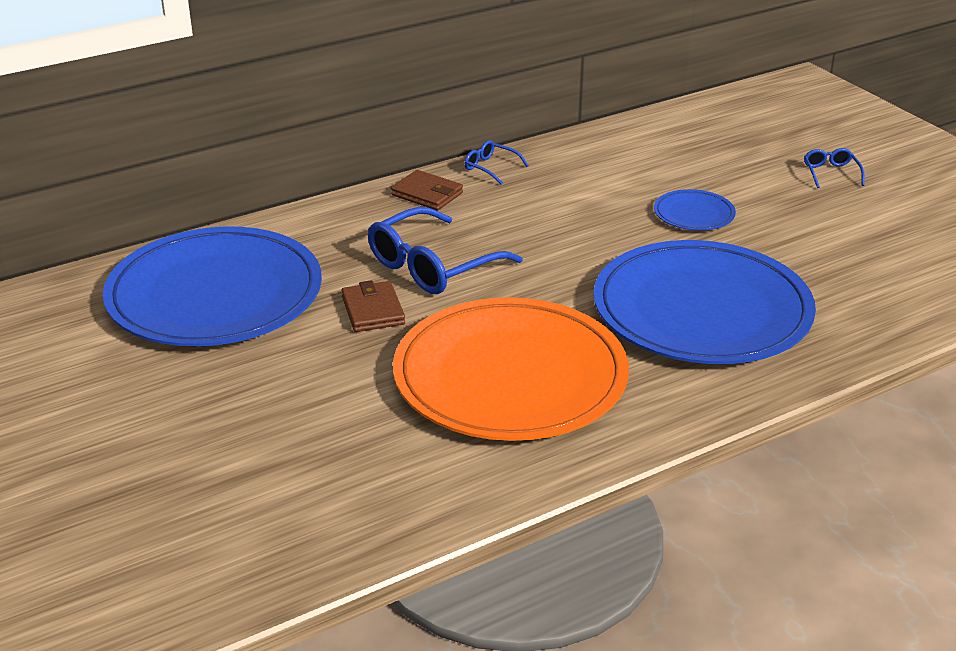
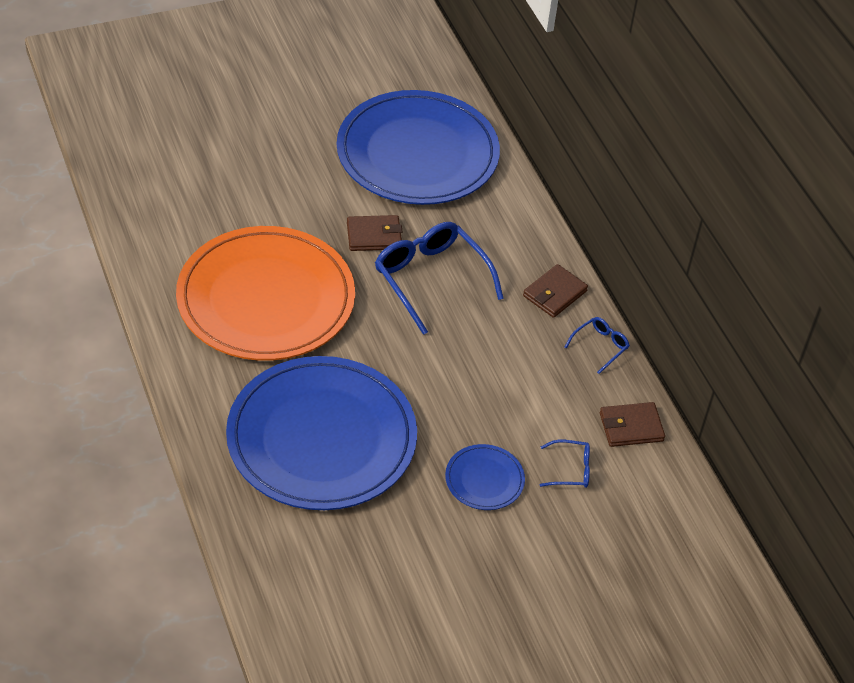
camera: 95 degrees right, 15 degrees up
blue glasses [804,148,865,188] -> blue glasses moved to [540,440,590,488]
none -> brown wallet [600,402,665,447]

